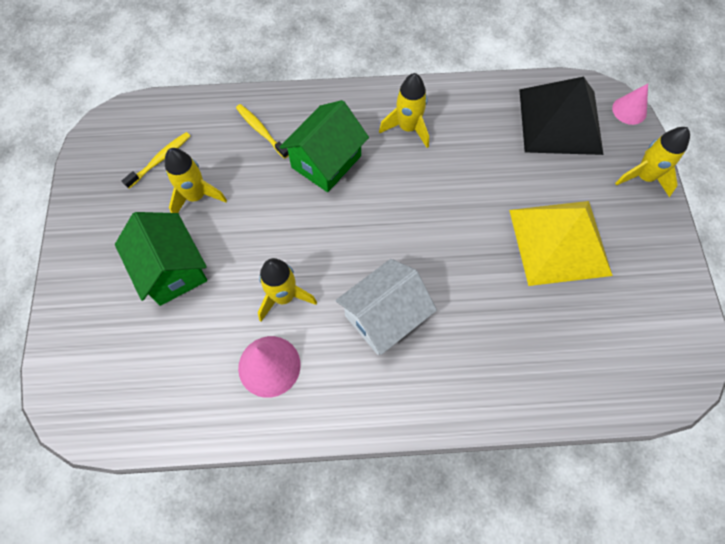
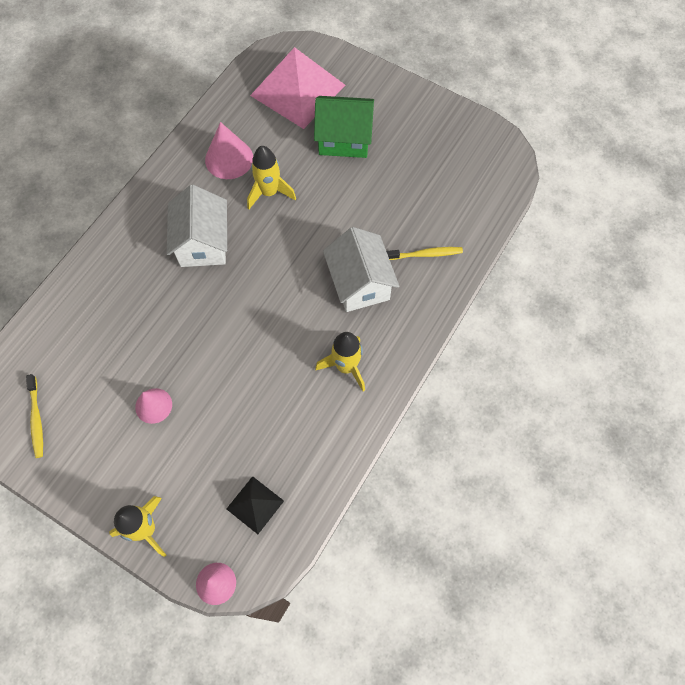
camera: 125 degrees right, 0 degrees up
yellow toothbrush [122,132,191,189] -> yellow toothbrush moved to [26,374,43,458]
yellow rocket [165,148,227,213] -> none
green house [280,100,369,192] -> white house [323,227,399,312]
yellow pyramid [509,201,613,286] -> pink cone [135,388,172,424]
black pyramid [519,77,604,155] -> black pyramid [227,476,284,534], size x0.48
none -> pink pyramid [250,47,345,129]

